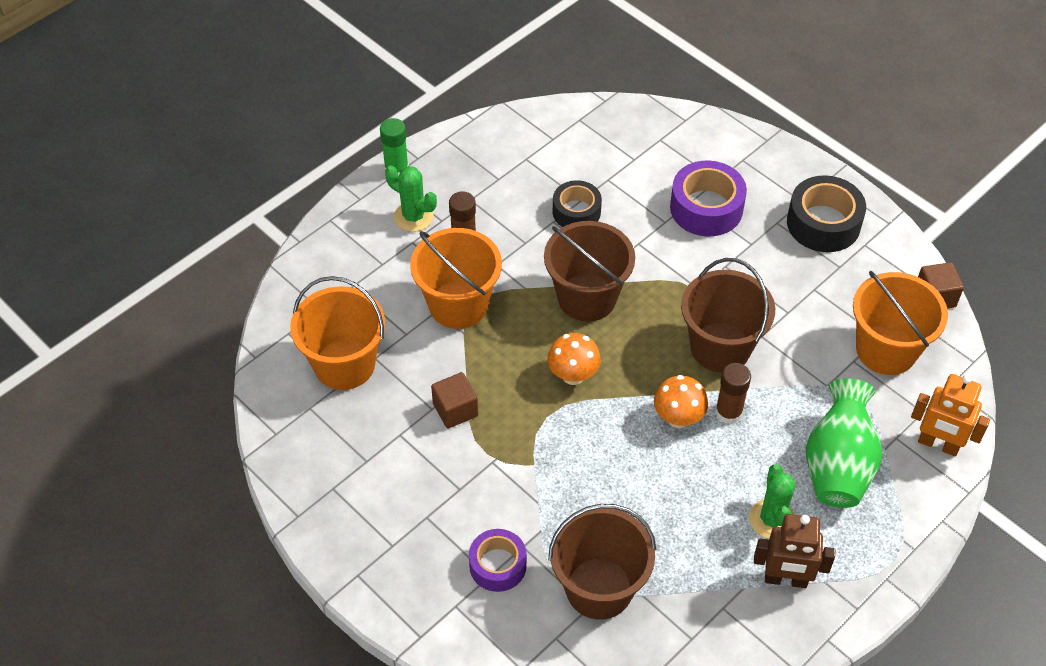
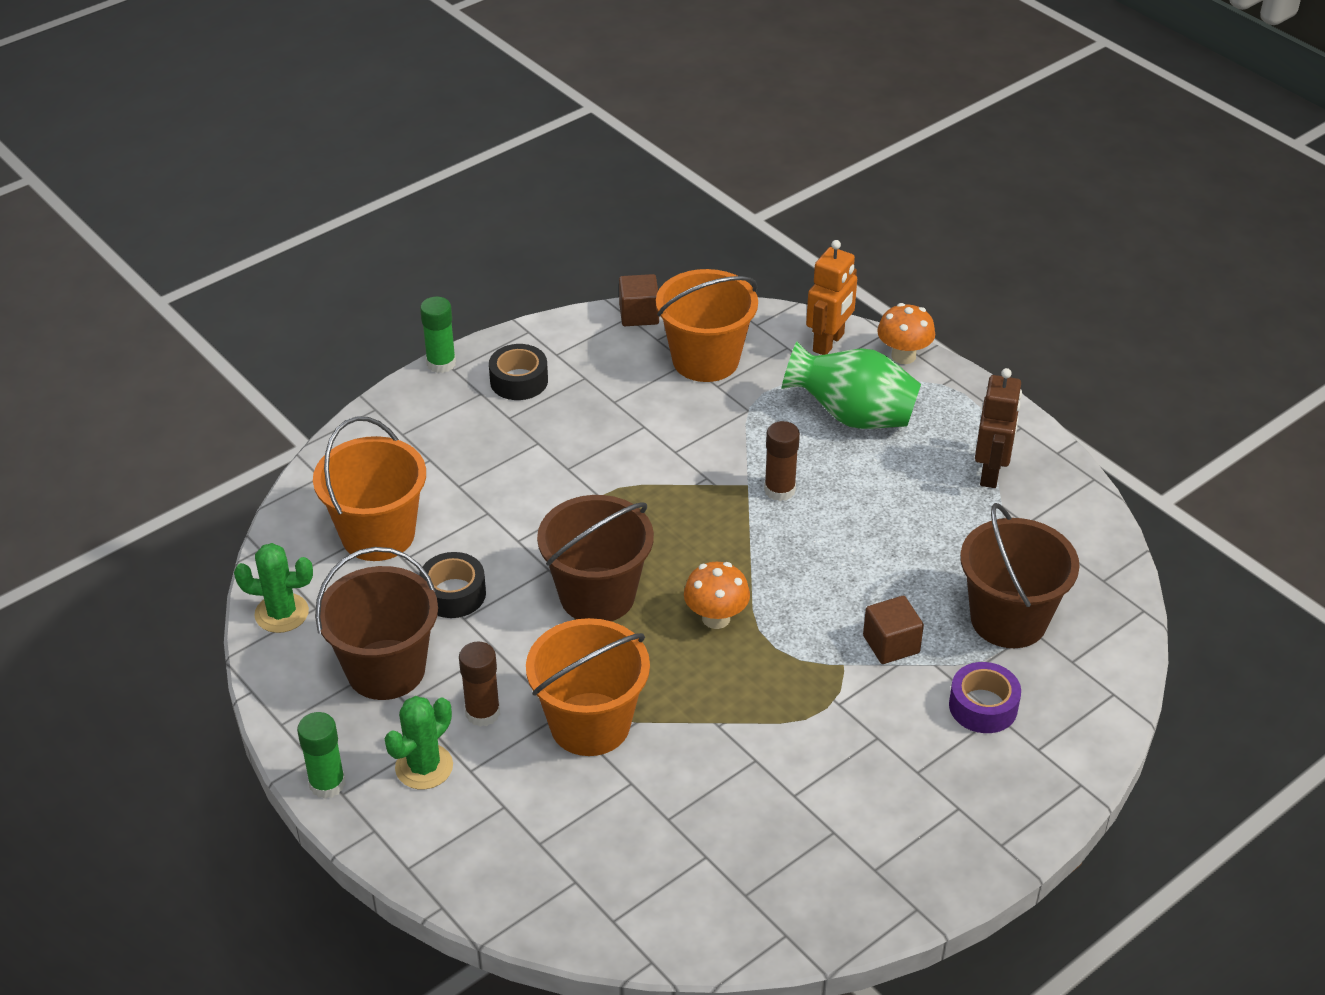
camera: 85 degrees left, 10 degrees down
orange bucket [290,276,385,390] -> orange bucket moved to [313,416,426,561]
brown cube [431,372,478,429] -> brown cube moved to [863,596,924,664]
orange mushroom [654,375,708,428] -> orange mushroom moved to [877,303,935,364]
purple tape [670,161,747,236] -> none
brown bucket [681,258,775,372] -> brown bucket moved to [315,547,438,700]
green cactus [749,464,796,539] -> green cactus moved to [234,543,313,633]
black tape [787,175,866,252] -> black tape [489,344,548,400], size x0.66
none -> green glue stick [420,297,456,373]

